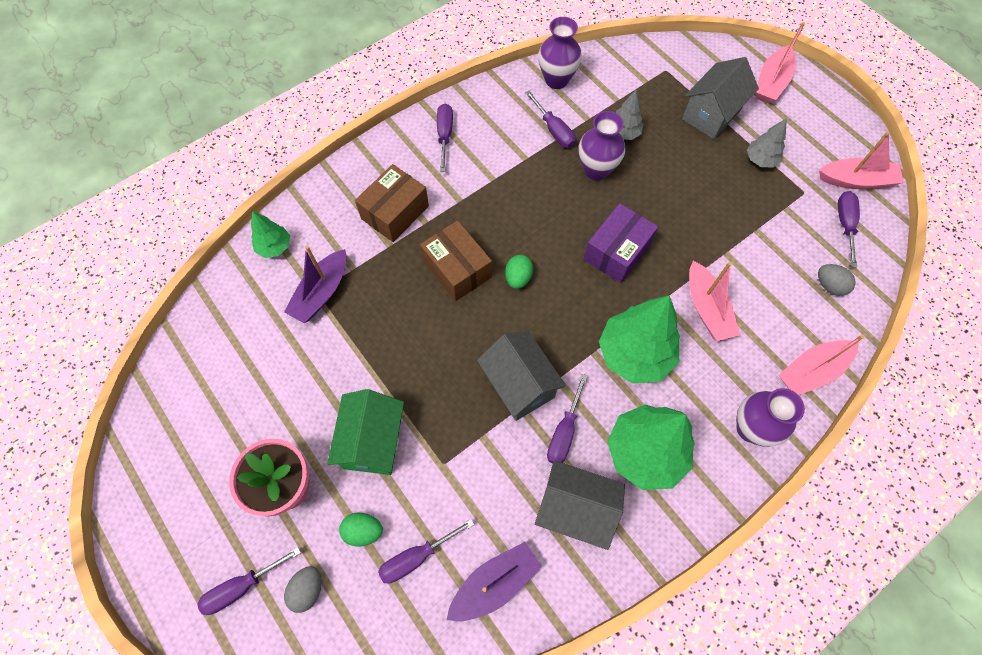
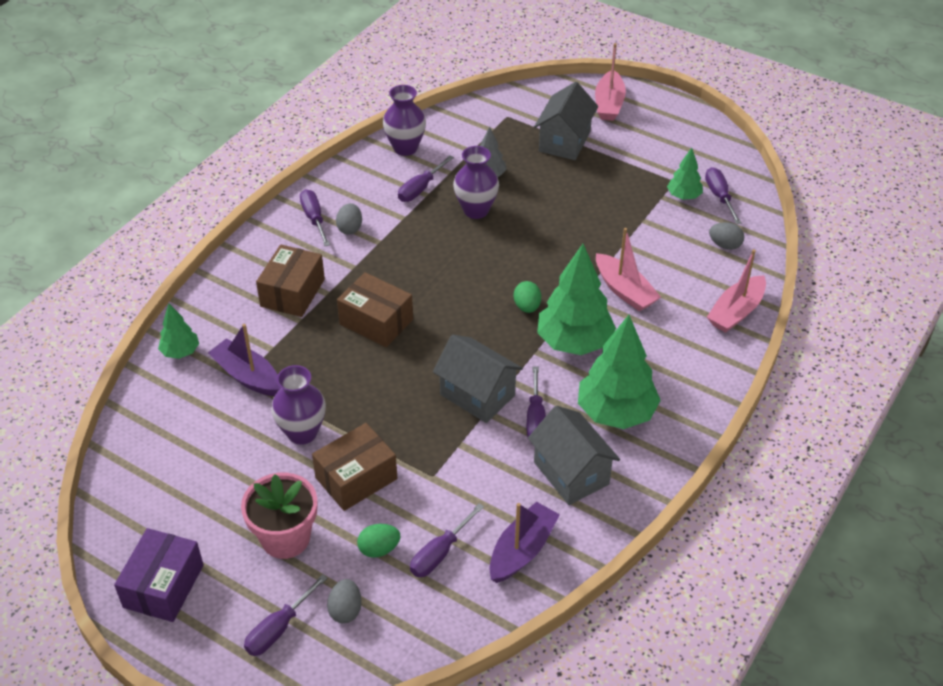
camera: 20 degrees left, 20 degrees down
purple boat [284,246,347,323] -> purple boat turned 120 degrees clockwise [208,324,281,396]
green house [327,389,404,475] -> brown box [312,423,397,511]
green egg [505,255,533,289] -> green egg moved to [514,281,541,313]
purple screwdriver [525,91,576,148] -> purple screwdriver turned 90 degrees clockwise [398,156,454,202]
grey house [535,461,625,550] -> grey house turned 60 degrees clockwise [528,406,620,505]
purple box [584,203,658,283] -> purple box moved to [114,528,203,622]
purple vase [736,388,805,447] -> purple vase moved to [271,365,326,445]
grey tree [747,118,787,168] -> none
pink boat [819,132,904,189] -> none
none -> grey egg [336,203,362,235]
none -> green tree [667,148,703,200]

